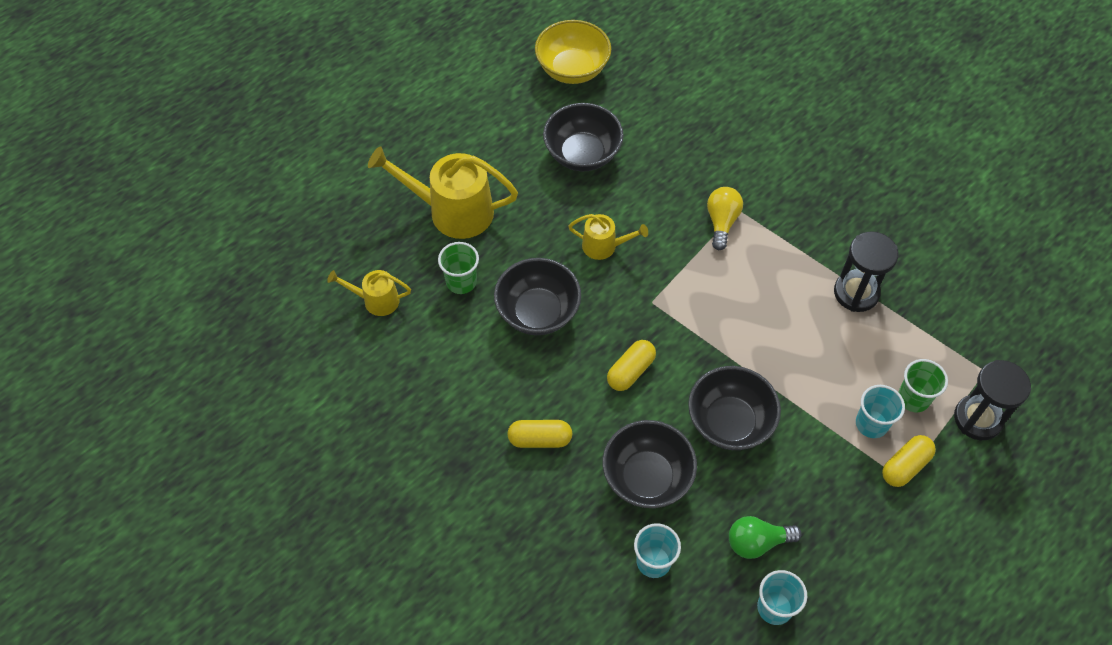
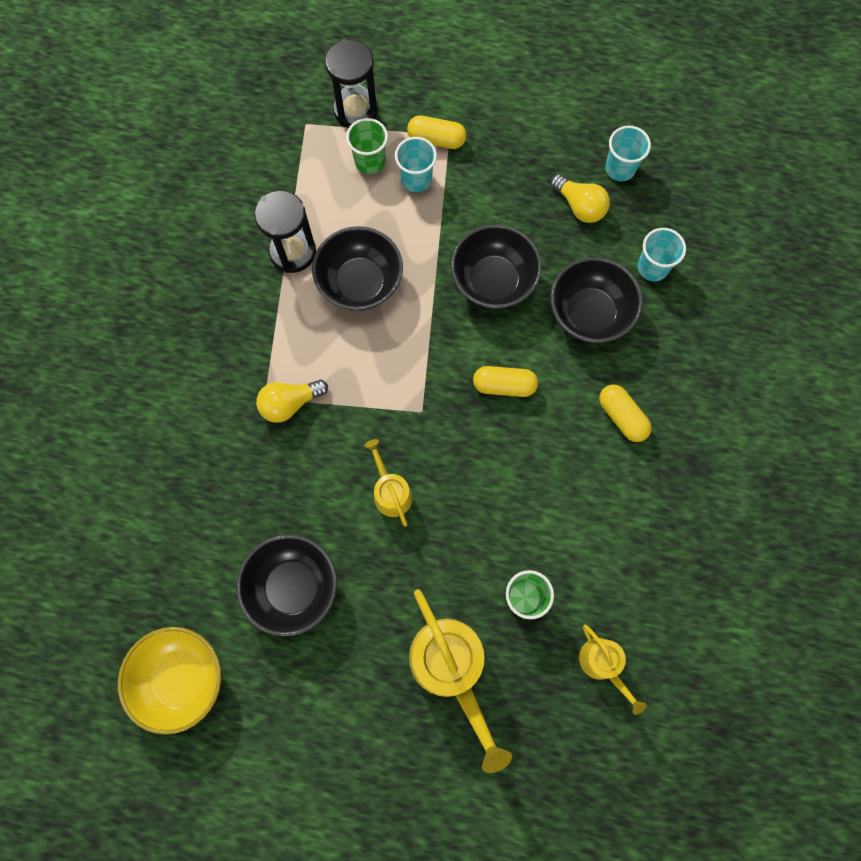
camera: 125 degrees left, 15 degrees up
black bowl [494,258,581,335] -> black bowl moved to [312,226,403,311]
green light bulb [729,516,802,559] -> yellow light bulb [550,174,610,223]

